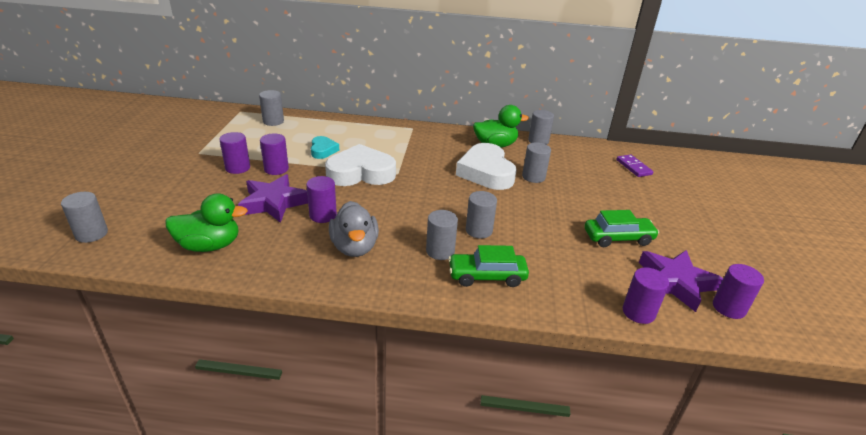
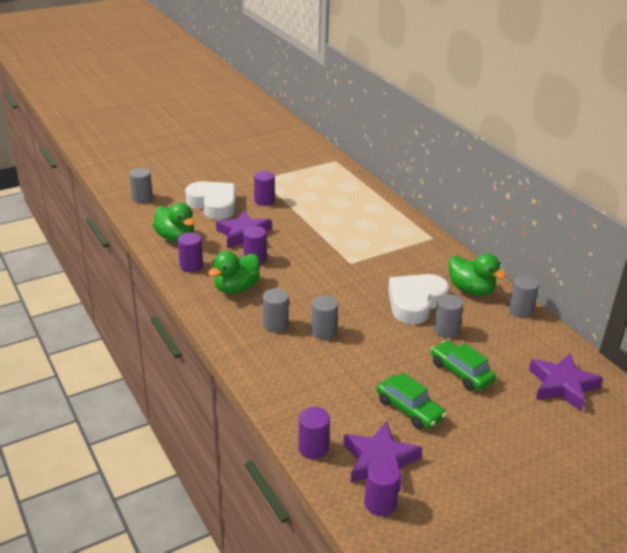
camera: 55 degrees right, 0 degrees up
grey cylinder [259,90,284,126] -> none
purple cylinder [260,133,289,175] -> purple cylinder moved to [178,233,203,272]
turquoise heart [311,136,339,159] -> none
white heart [325,144,396,186] -> white heart moved to [185,181,236,220]
grey duck [329,201,379,257] -> green duck [208,251,260,294]
green car [448,245,529,287] -> green car moved to [431,340,496,391]
purple domino [616,154,653,177] -> purple star [529,353,603,412]

